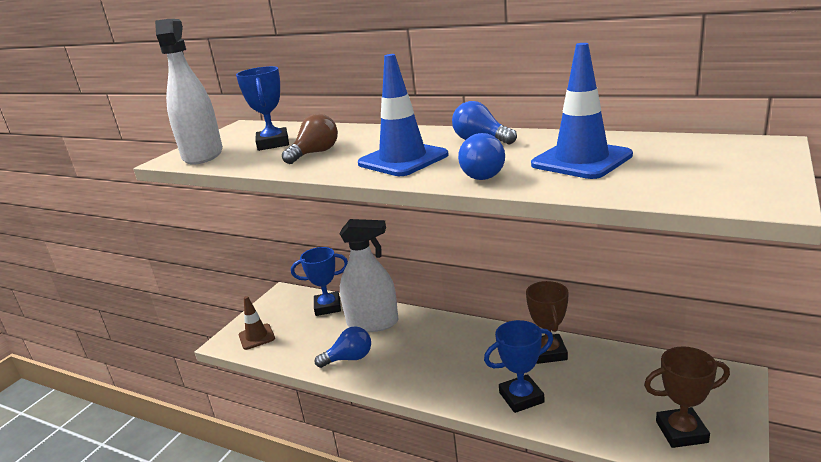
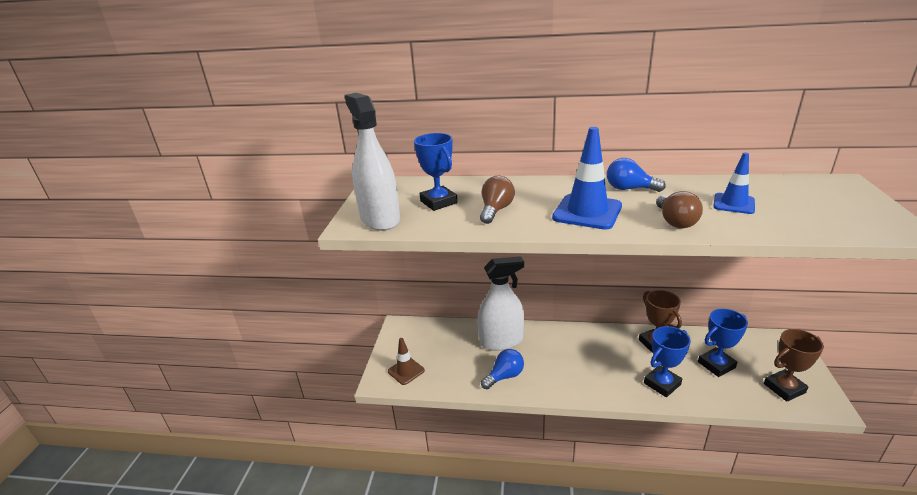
camera: 20 degrees left, 5 degrees up
blue trophy [291,247,348,316] -> blue trophy moved to [698,309,748,377]
blue light bulb [458,133,505,180] -> brown light bulb [656,191,703,228]
blue traffic cone [531,43,633,179] -> blue traffic cone [713,152,755,214], size x0.61

